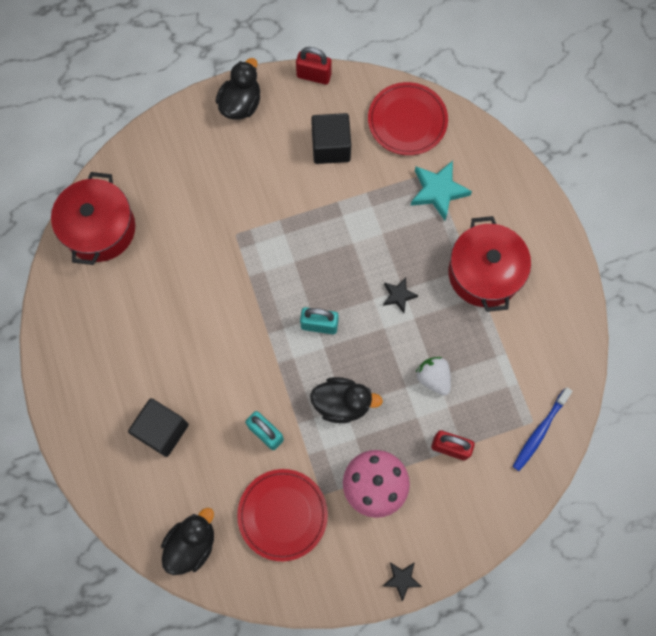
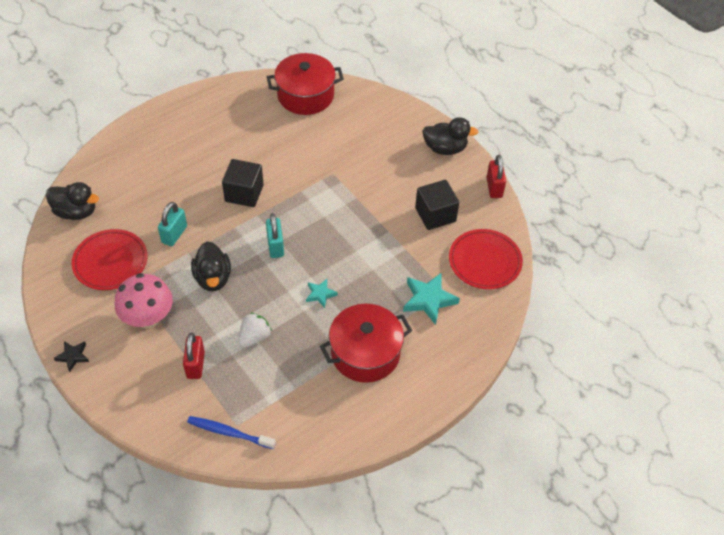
camera: 70 degrees right, 20 degrees down
black cube [128,398,189,457] -> black cube moved to [222,159,264,207]
black star [383,278,418,313] -> turquoise star [306,279,338,308]

